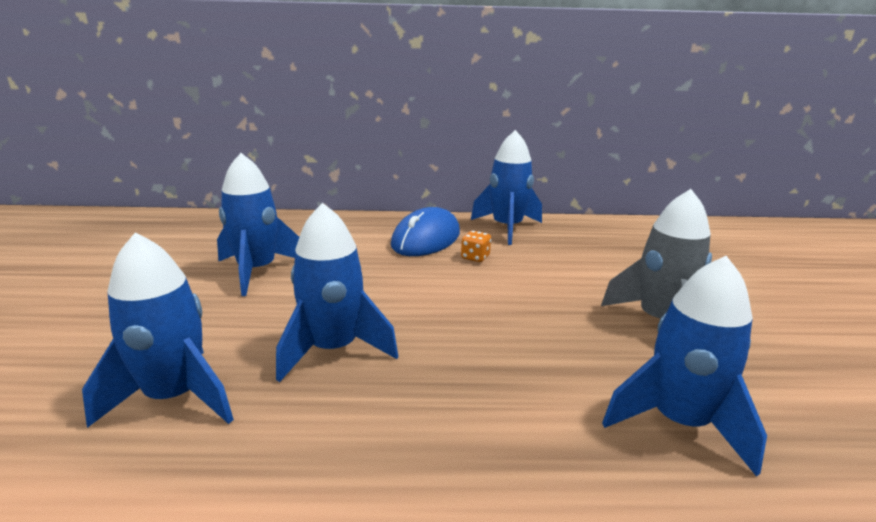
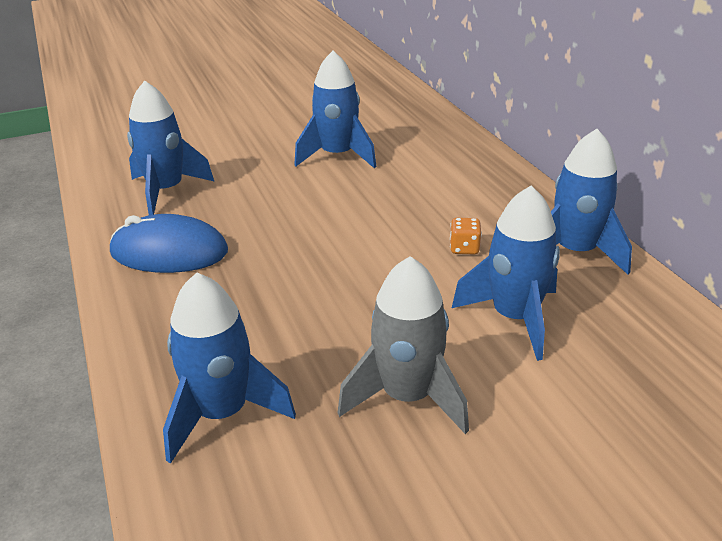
camera: 70 degrees right, 10 degrees up
blue rocket [276,203,398,382] -> blue rocket moved to [452,186,560,361]
blue mouse [391,207,460,256] -> blue mouse moved to [110,214,228,273]

